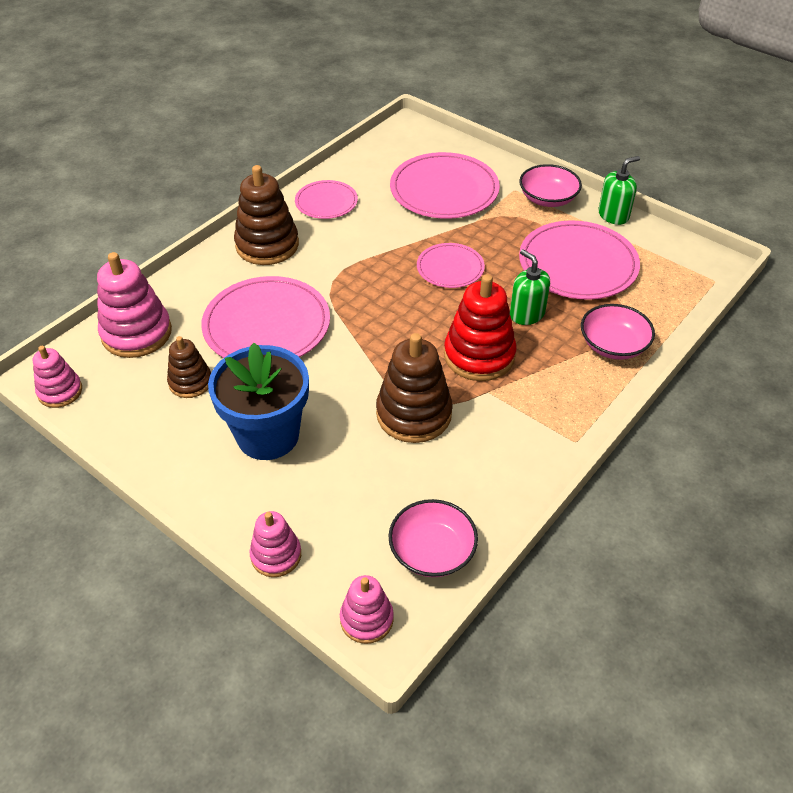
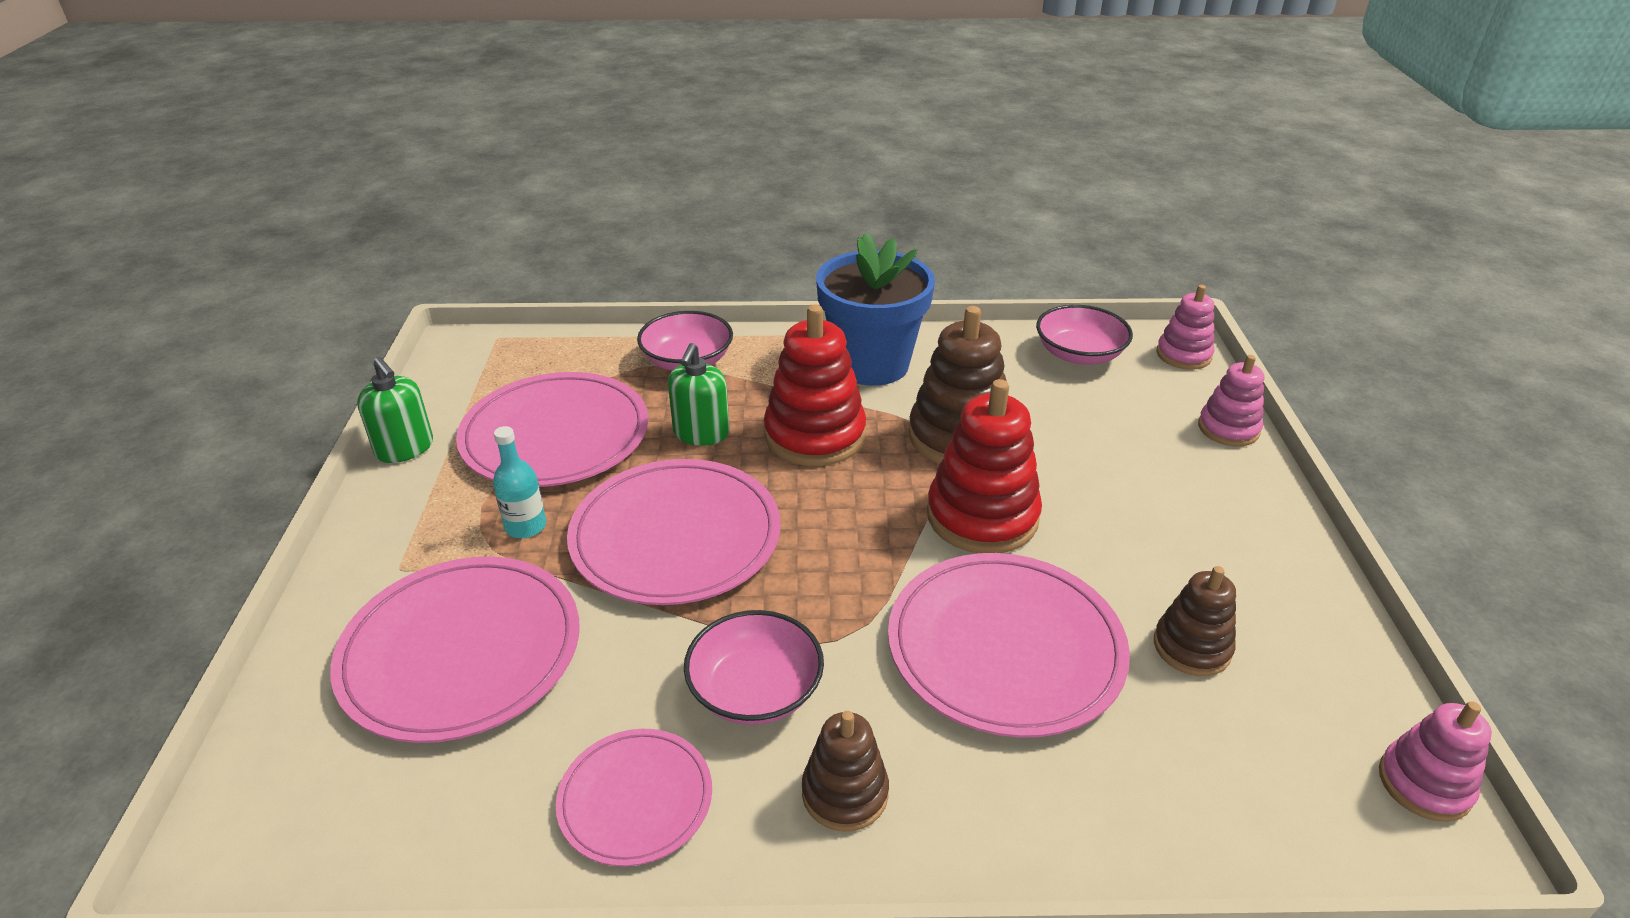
camera: 130 degrees left, 10 degrees down
pink stacking toy [97,252,172,358] -> none
blue flower pot [208,343,309,460] -> blue flower pot moved to [816,232,935,386]
brown stacking toy [234,165,299,265] -> brown stacking toy [802,711,889,832], size x0.59
pink plate [417,243,485,288] -> pink plate [567,459,781,605], size x1.76
pink bowl [519,164,582,207] -> pink bowl moved to [684,610,824,725]
green soap dispenser [598,156,640,225] -> green soap dispenser turned 150 degrees counterclockwise [357,357,433,463]
none -> turquoise bottle [493,426,546,538]
none -> red stacking toy [927,379,1042,553]

